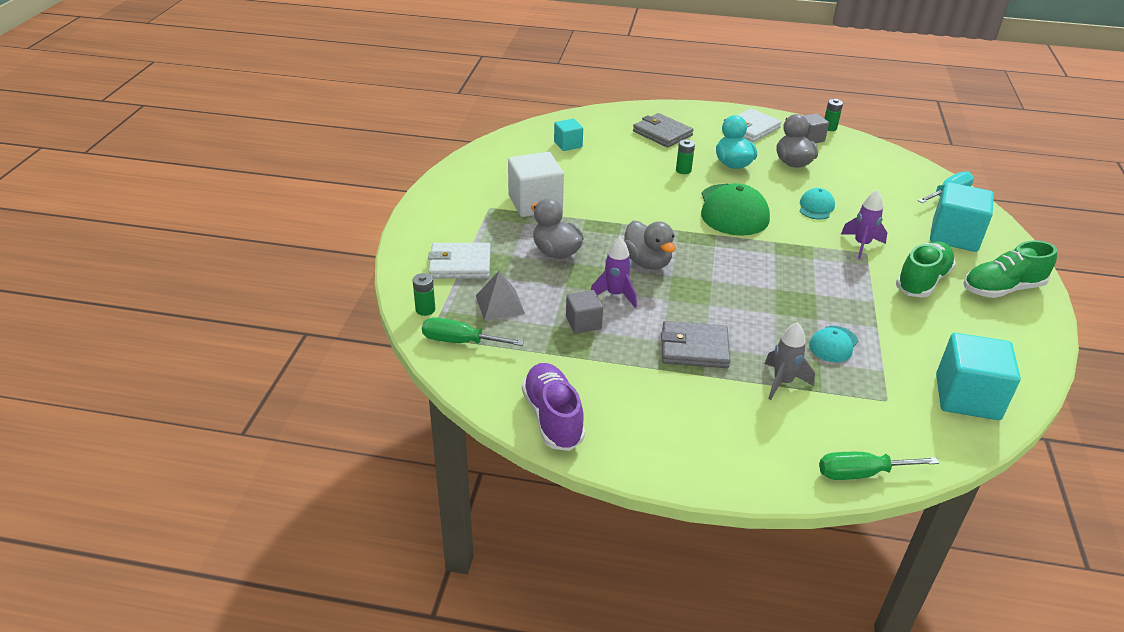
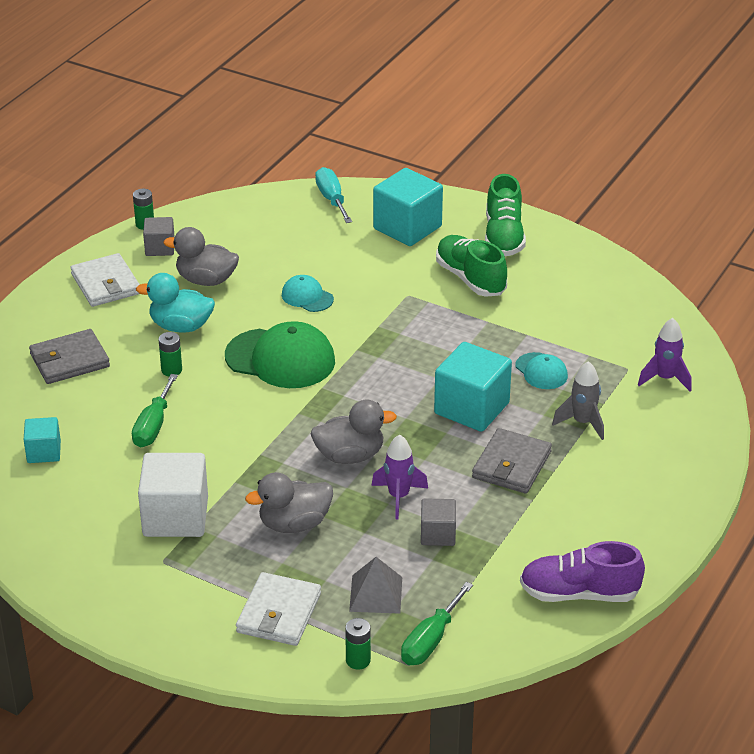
camera: 70 degrees left, 0 degrees up
green screwdriver [819,452,939,480] -> green screwdriver moved to [132,374,178,447]
purple rocket [841,190,887,259] -> purple rocket moved to [638,318,692,392]
turquoise cube [936,333,1021,420] -> turquoise cube moved to [434,342,512,432]

